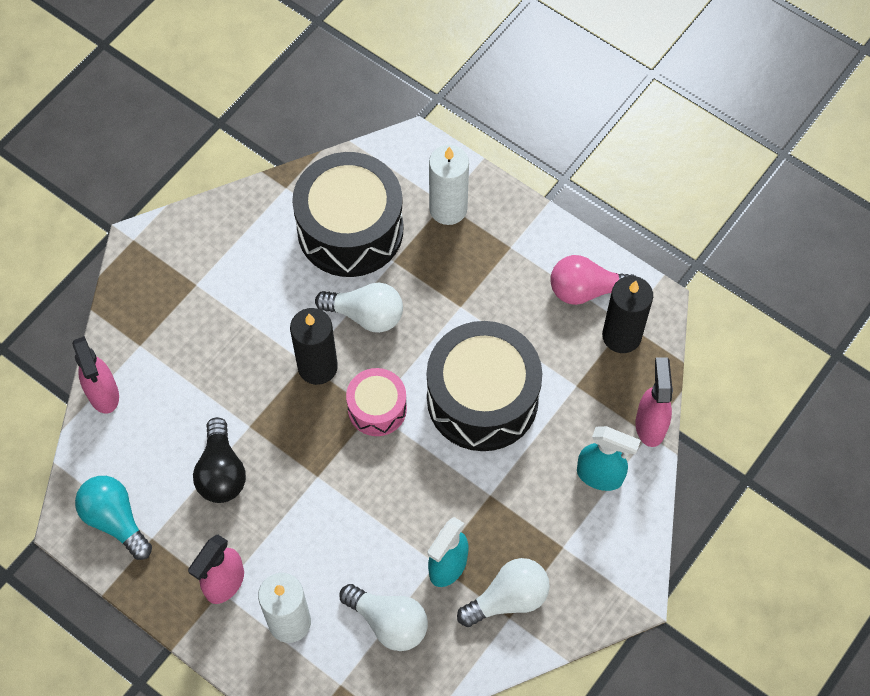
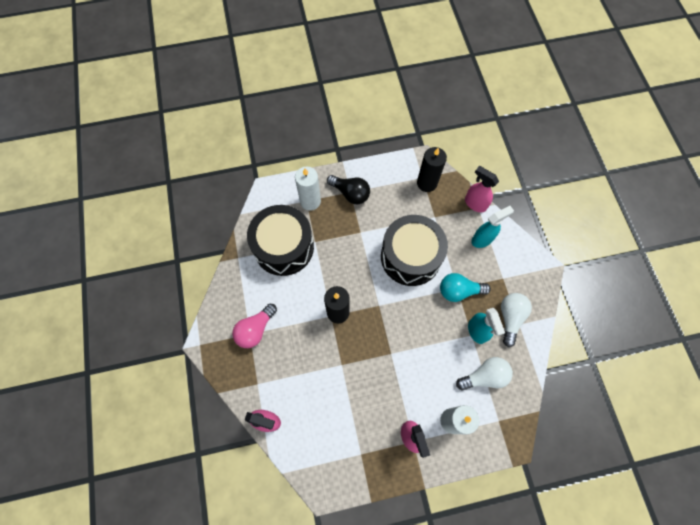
camera: 50 degrees left, 5 degrees up
turquoise light bulb [75,476,152,560] -> turquoise light bulb moved to [440,273,491,302]
black light bulb [193,417,246,503] -> black light bulb moved to [327,175,370,204]
white light bulb [315,283,403,333] -> none
pink drum [346,368,407,436] -> none
pink light bulb [550,255,635,305] -> pink light bulb moved to [232,304,277,348]

